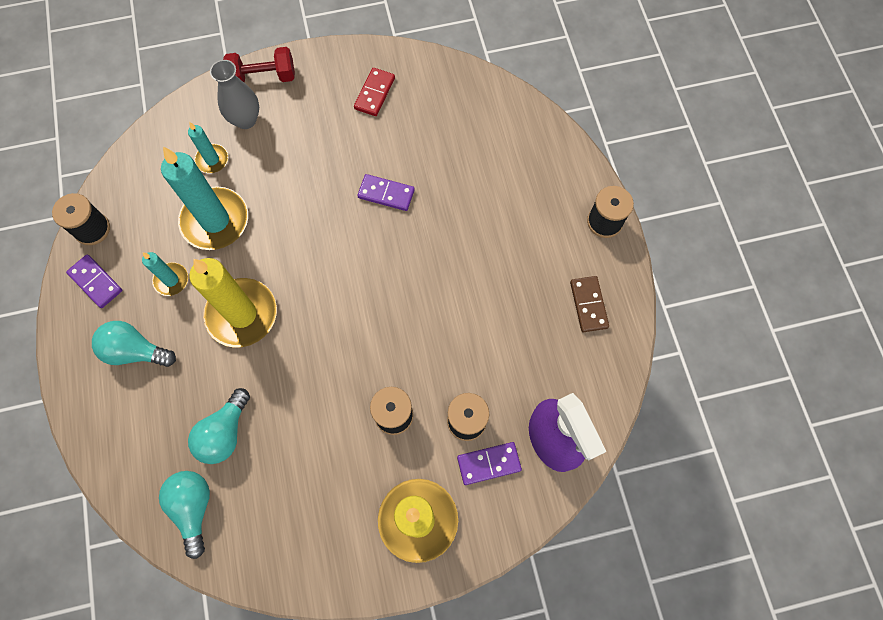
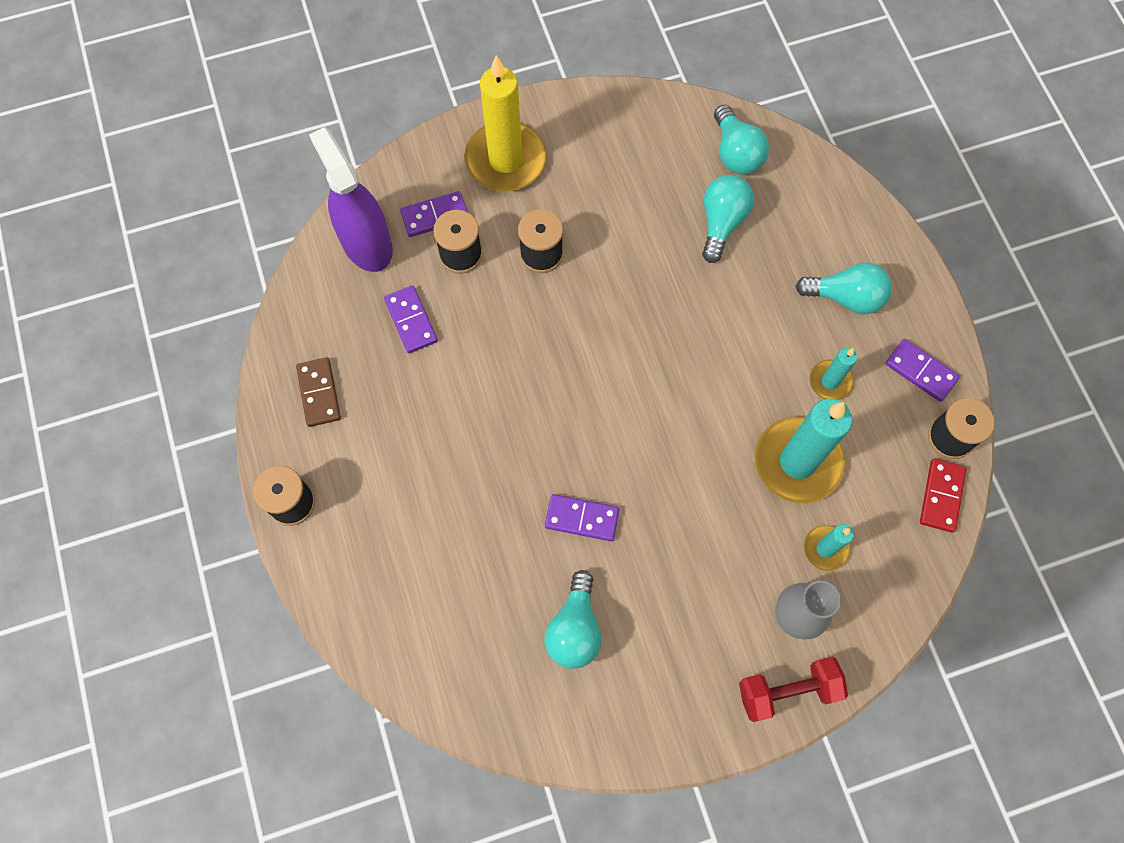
camera: 175 degrees right, 0 degrees up
yellow candle [189,258,277,348] -> none
red domino [354,68,395,116] -> red domino moved to [920,459,966,533]
none -> purple domino [384,285,438,353]
none -> turquoise light bulb [544,570,602,669]

